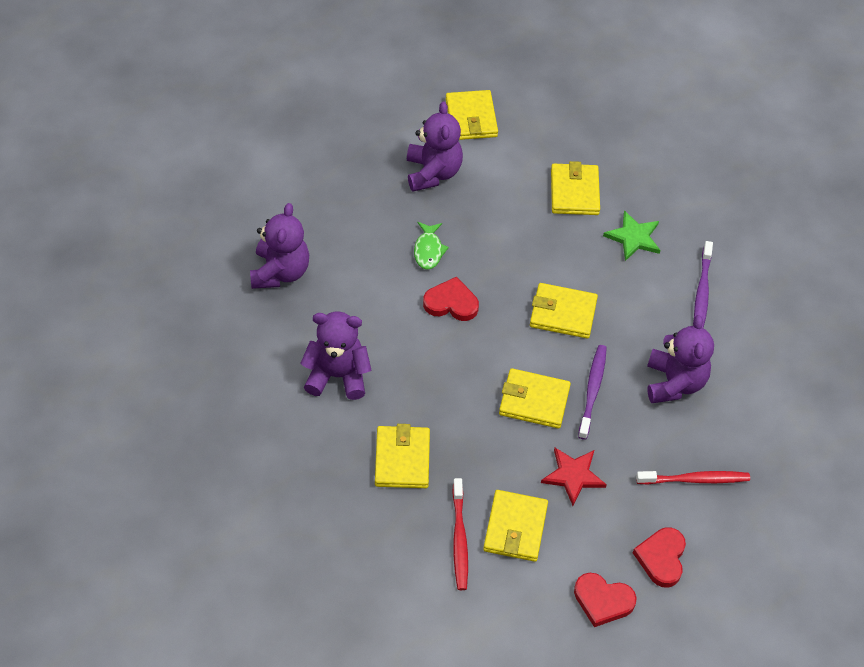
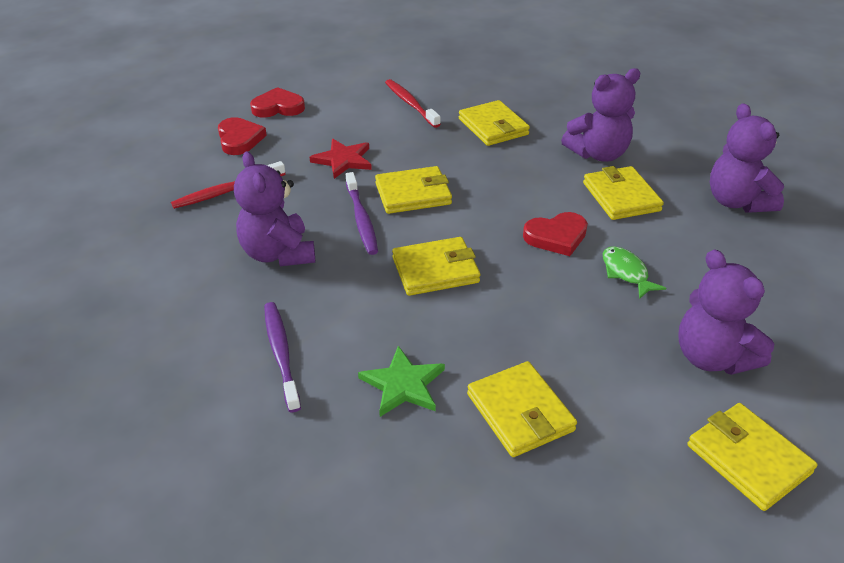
camera: 155 degrees right, 15 degrees down
yellow wallet [483,490,548,562] -> yellow wallet moved to [583,166,664,220]

